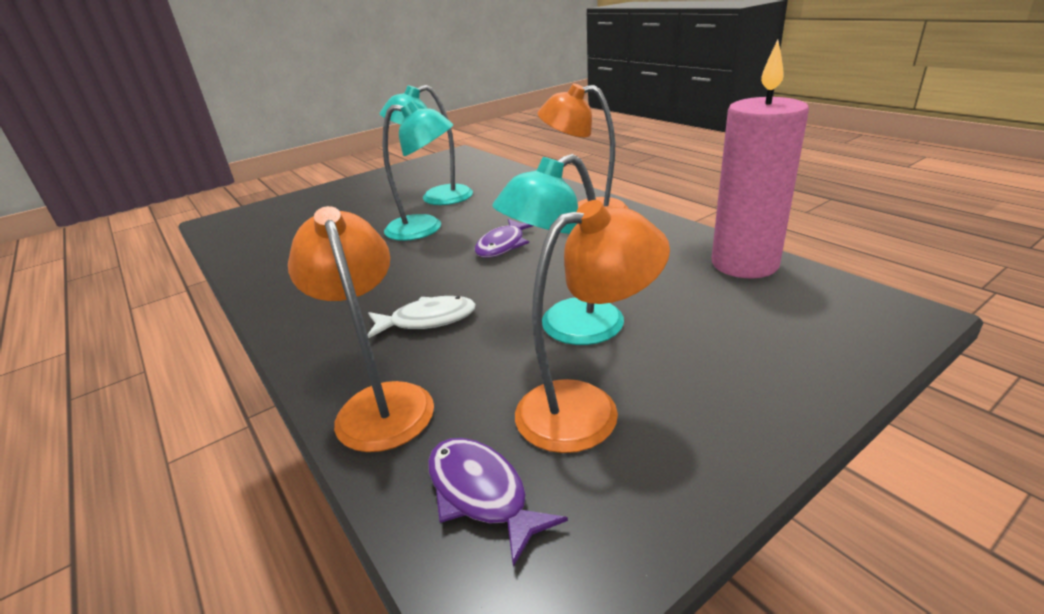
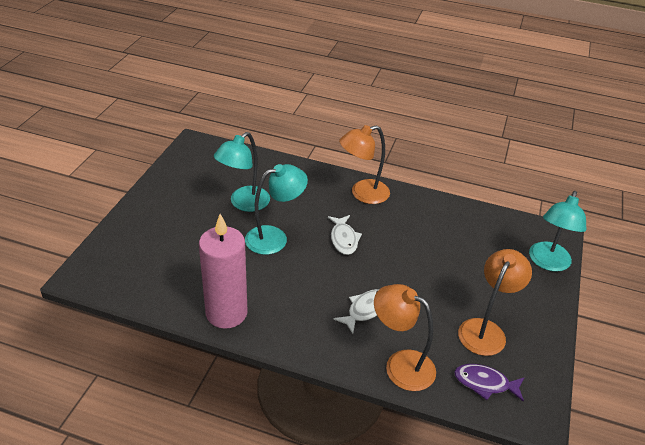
camera: 40 degrees left, 10 degrees up
purple fish [475,219,533,258] -> white fish [328,215,362,255]
turquoise lamp [492,154,624,345] -> turquoise lamp moved to [529,191,586,272]
pink candle [712,40,809,278] -> pink candle moved to [199,214,248,329]

